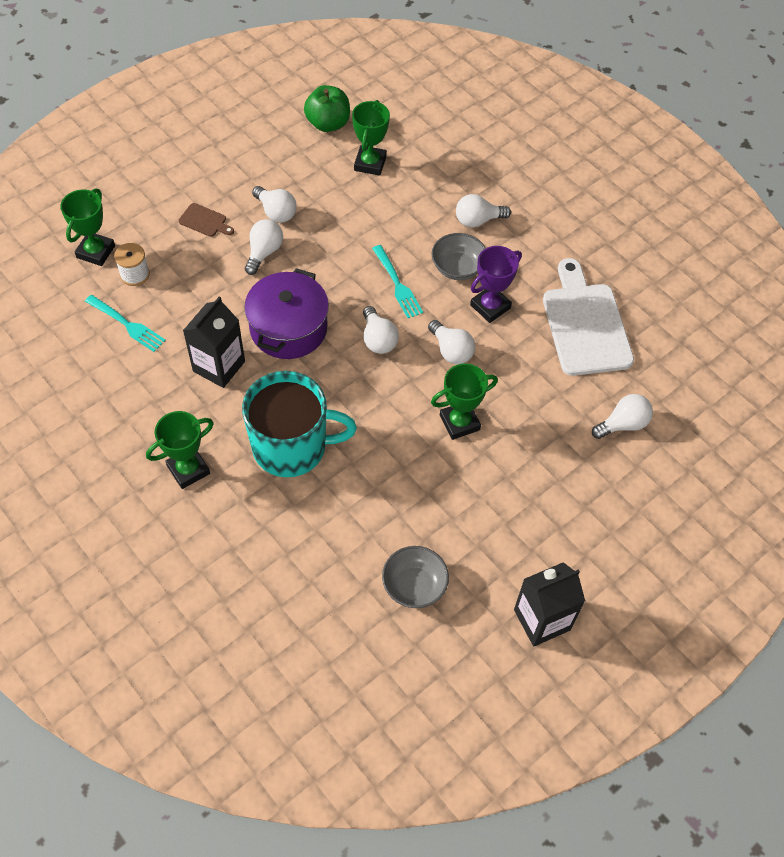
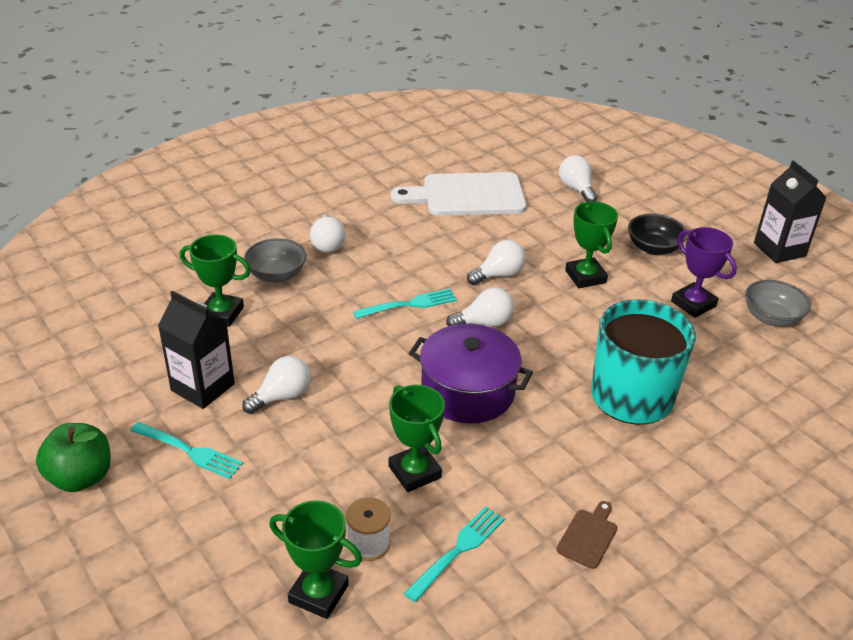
camera: 85 degrees left, 20 degrees down
green trophy [146,411,214,489] -> green trophy moved to [389,385,445,492]
brown cutting board [179,203,234,237] -> brown cutting board moved to [556,501,617,569]
black carton [183,297,245,388] -> black carton moved to [158,291,235,409]
white light bulb [245,219,283,275] -> none
green apple [304,85,350,132] -> green apple moved to [36,423,111,492]
grey bowl [432,233,486,280] -> grey bowl moved to [244,238,306,283]
purple trophy [470,246,522,323] -> purple trophy moved to [671,227,737,318]
none -> turquoise fork [130,422,243,479]
none -> black bowl [628,214,687,255]

